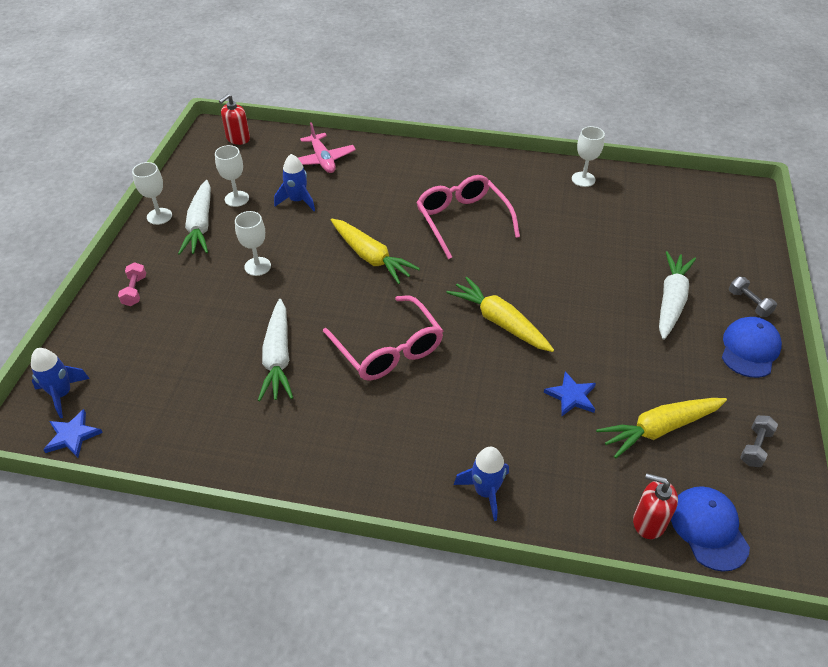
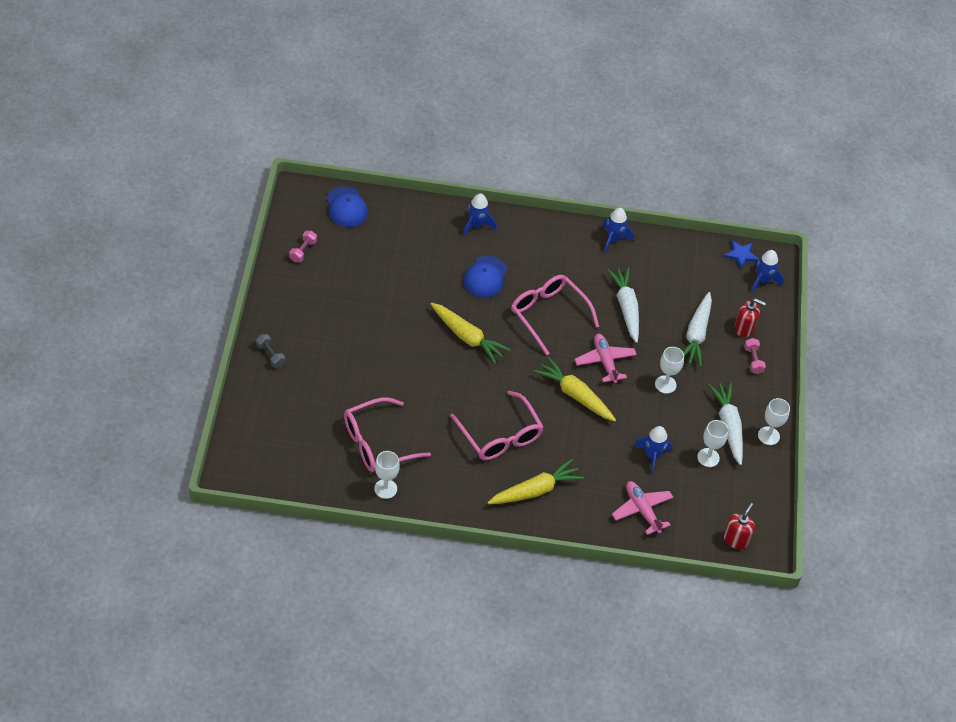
camera: 170 degrees right, 5 degrees up
blue star [544,371,596,416] -> none
yellow carrot [596,398,727,459] -> yellow carrot moved to [488,459,584,504]
red soap dispenser [633,473,678,539] -> red soap dispenser moved to [735,298,766,337]
white carrot [659,251,696,340] -> white carrot moved to [683,292,712,367]
blue cap [722,317,782,378] -> blue cap moved to [463,256,508,298]
grey dumbbell [740,415,778,467] -> pink dumbbell [289,231,317,262]
none -> pink glasses [344,397,431,472]
none -> pink plane [575,334,637,383]
none -> blue rocket [603,208,634,253]

